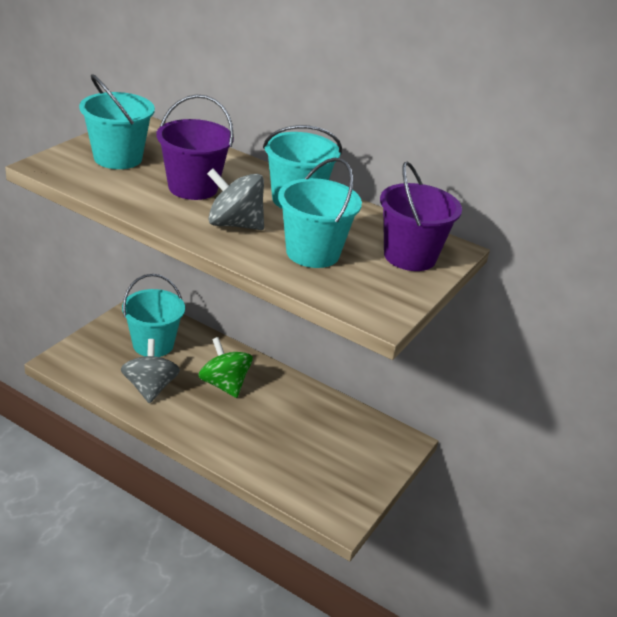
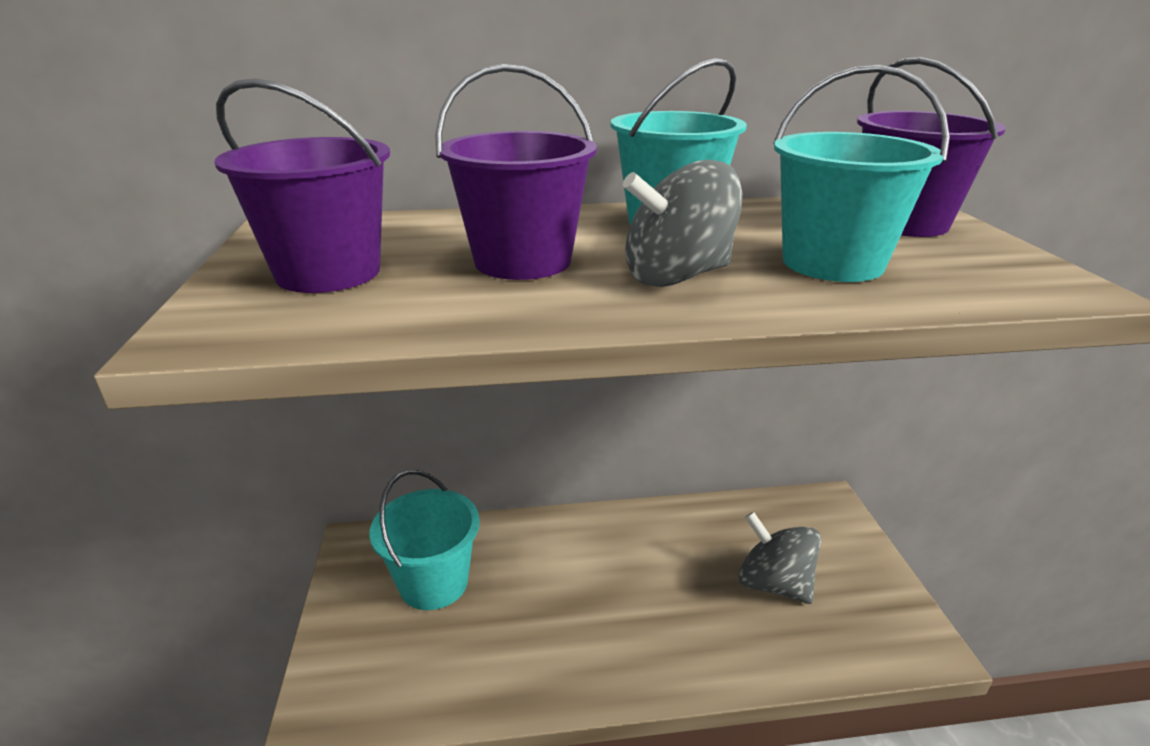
camera: 35 degrees left, 5 degrees down
turquoise bucket [79,74,155,169] -> purple bucket [214,78,390,293]
grey spinning top [121,339,180,404] -> grey spinning top moved to [739,512,821,604]
green spinning top [198,337,253,398] -> none

